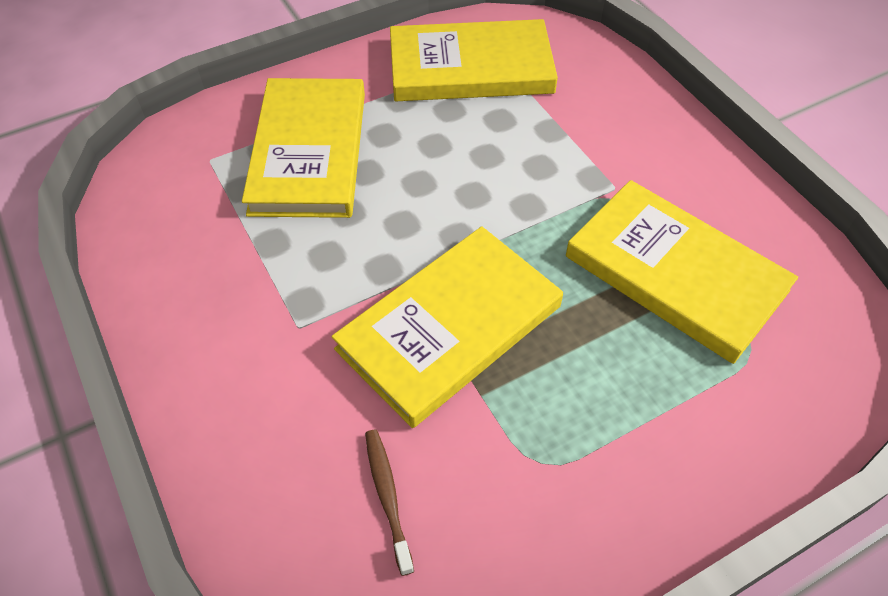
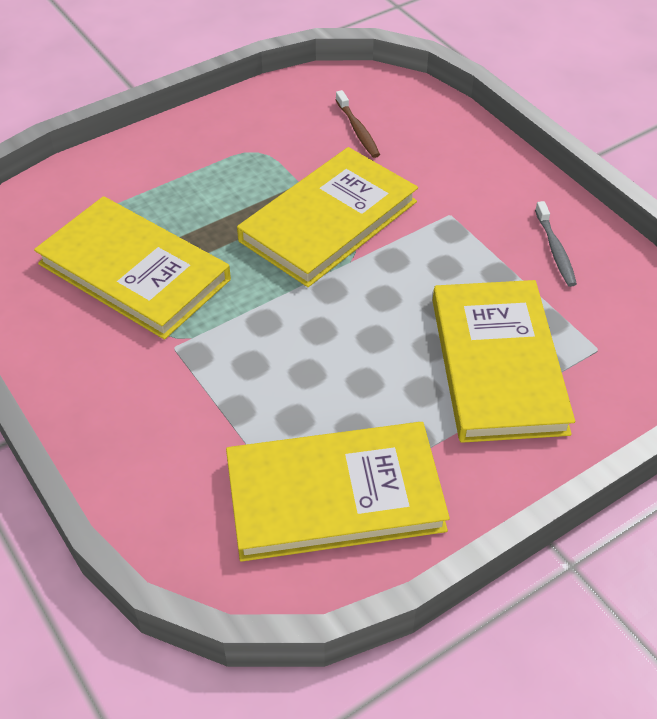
camera: 175 degrees right, 5 degrees down
none -> grey toothbrush [535,201,577,287]

